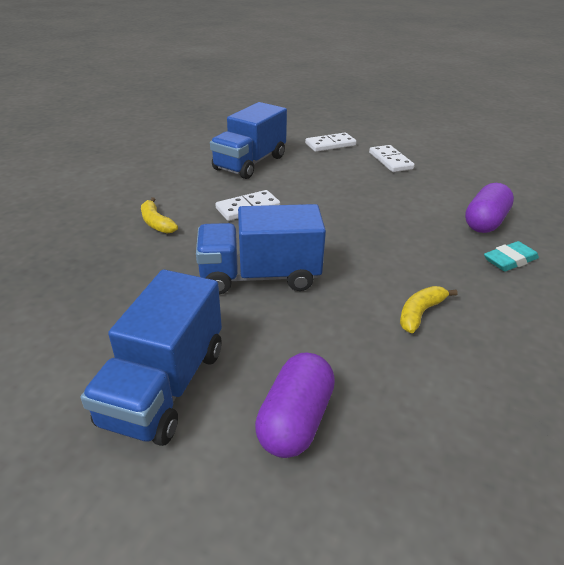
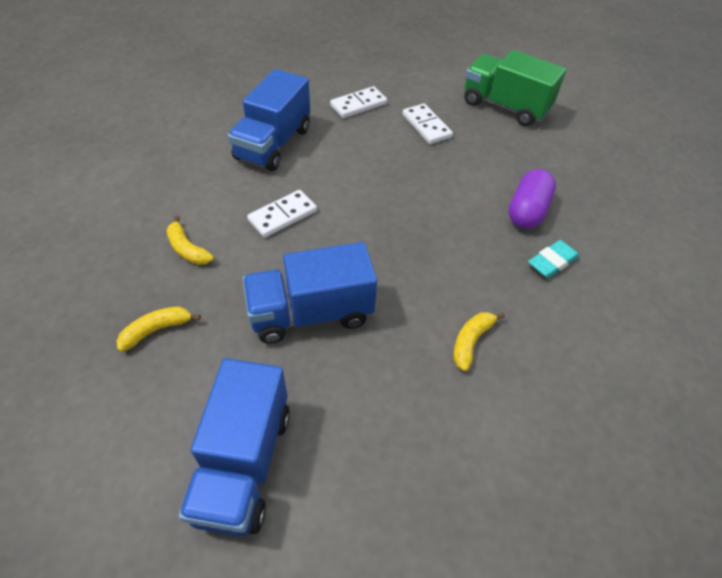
camera: 10 degrees left, 15 degrees up
purple capsule [255,352,335,458] -> none
none -> yellow banana [117,307,201,352]
none -> green truck [464,50,566,126]

